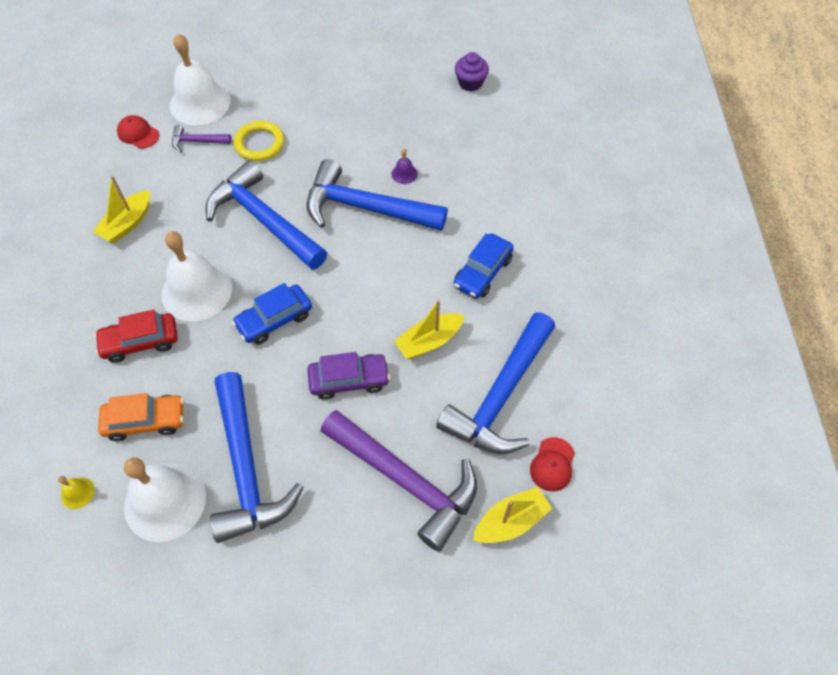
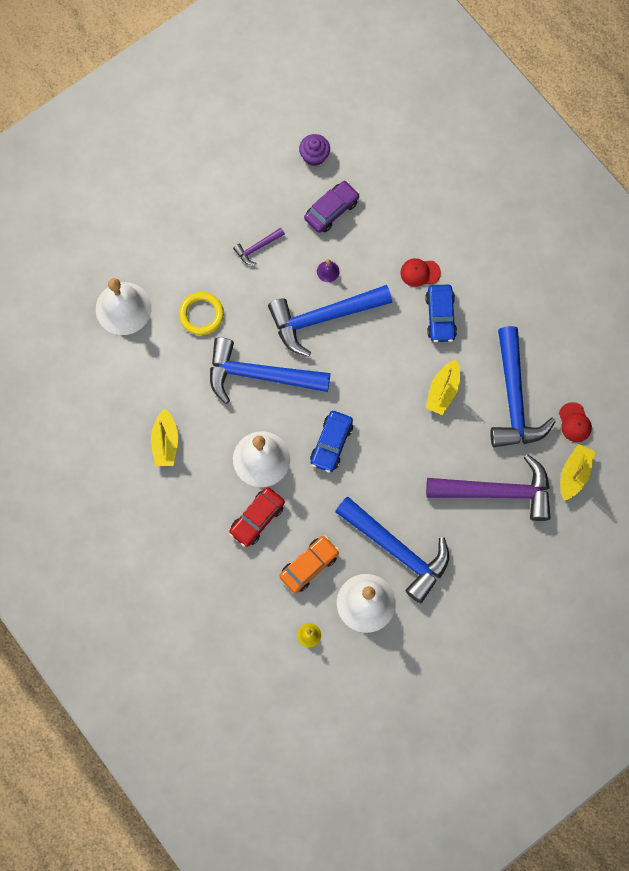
camera: 35 degrees left, 15 degrees up
red cap [117,115,159,149] -> red cap moved to [400,258,441,287]
purple hammer [172,125,231,152] -> purple hammer moved to [233,227,285,265]
purple car [307,352,390,400] -> purple car moved to [304,181,360,233]

